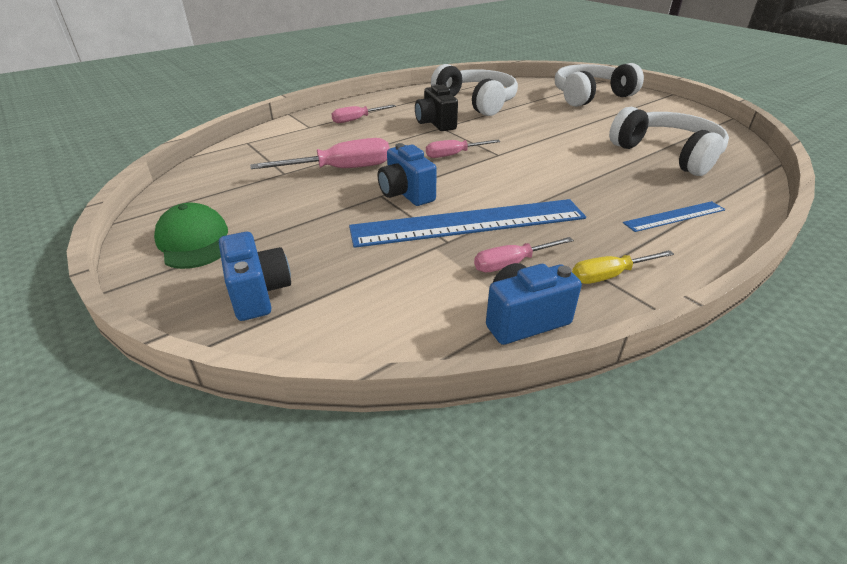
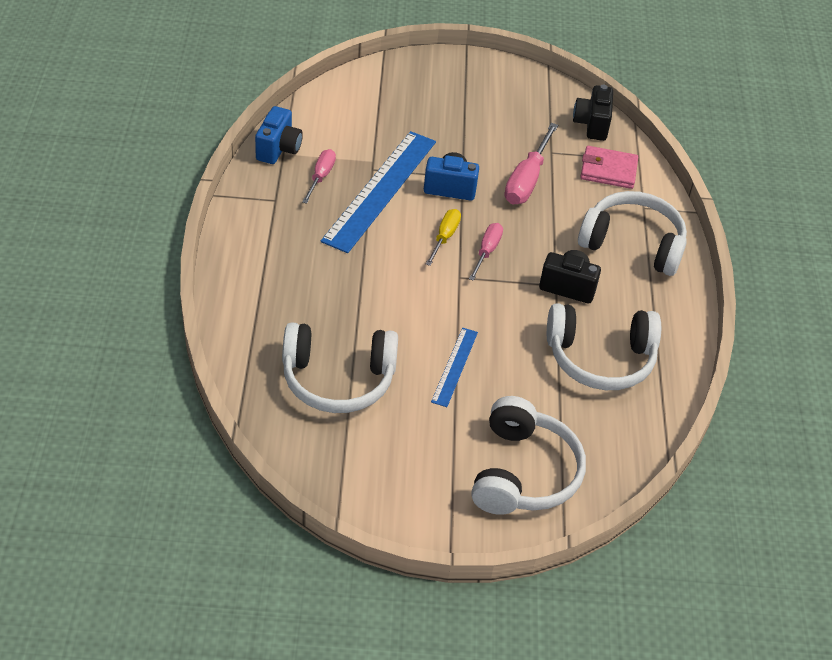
camera: 125 degrees right, 10 degrees up
green cap [154,202,228,269] -> none
blue camera [219,232,291,321] -> none
pink screwdriver [331,105,396,123] -> white headphones [578,191,687,276]
yellow screwdriver [572,250,674,284] -> yellow screwdriver moved to [426,209,461,266]
blue ruler [623,201,726,232] -> blue ruler moved to [431,328,478,407]
none -> black camera [573,84,613,141]
none -> pink wallet [580,146,638,189]

